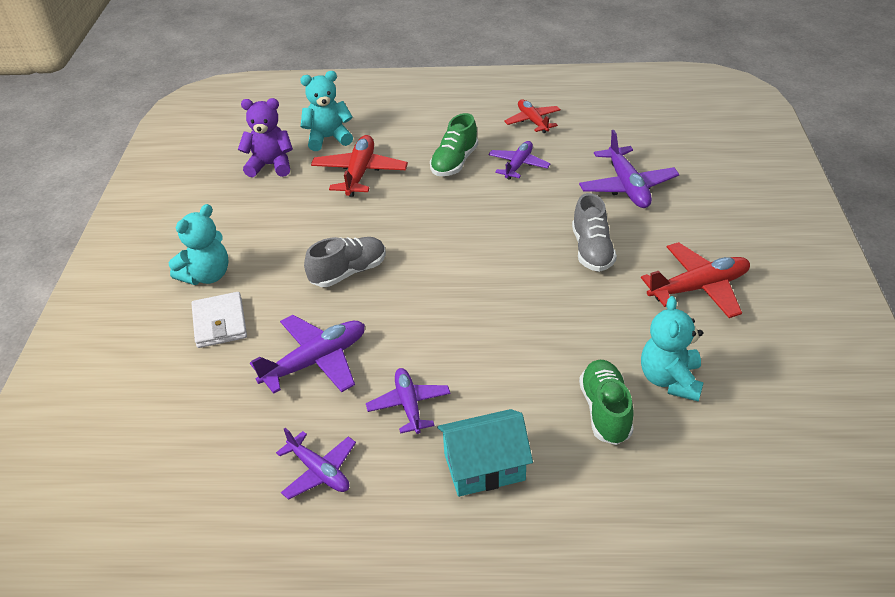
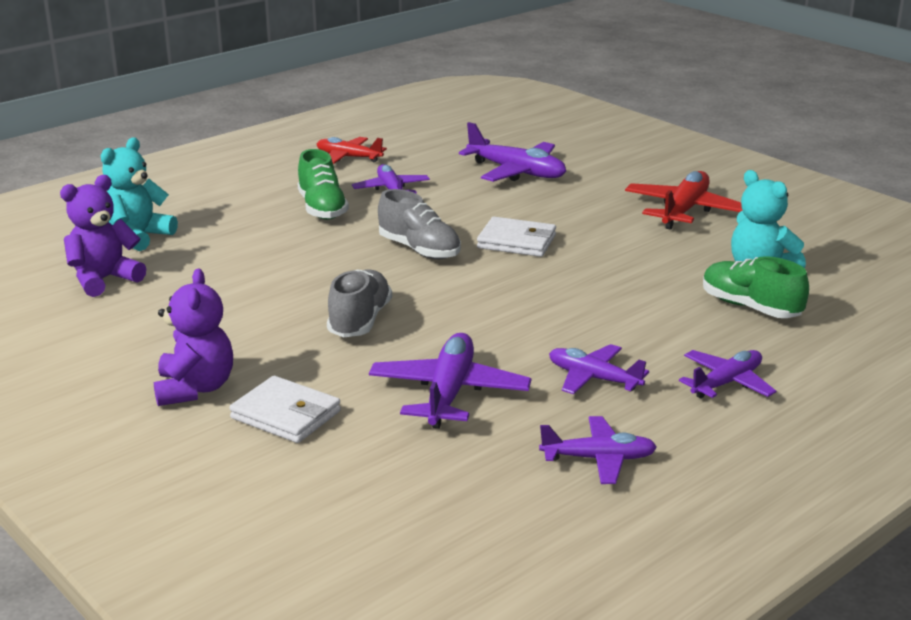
camera: 45 degrees left, 15 degrees down
turquoise teddy bear [169,204,229,285] -> purple teddy bear [154,269,233,406]
red plane [311,135,408,197] -> none
turquoise house [437,409,533,497] -> purple plane [679,350,776,398]
grey shoe [572,193,617,272] -> grey shoe moved to [378,189,461,259]
none -> white wallet [477,217,556,257]

